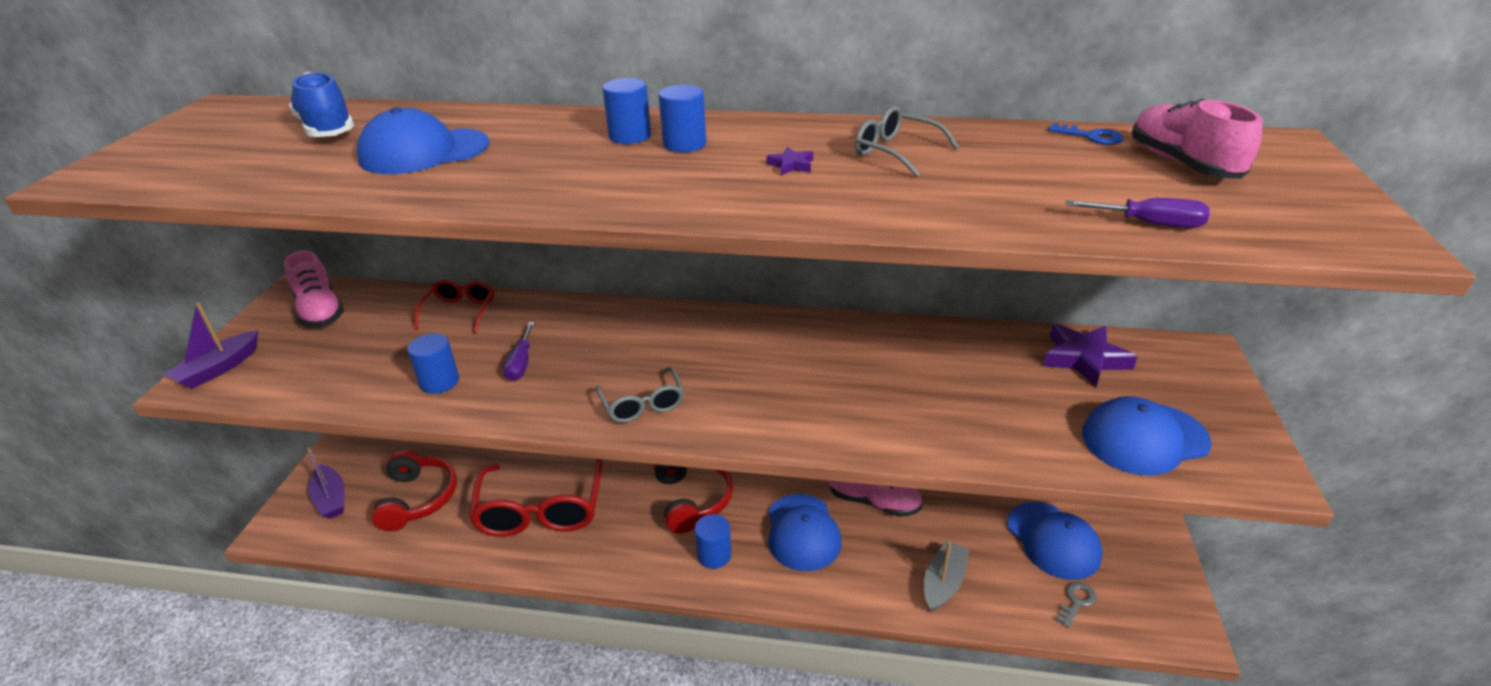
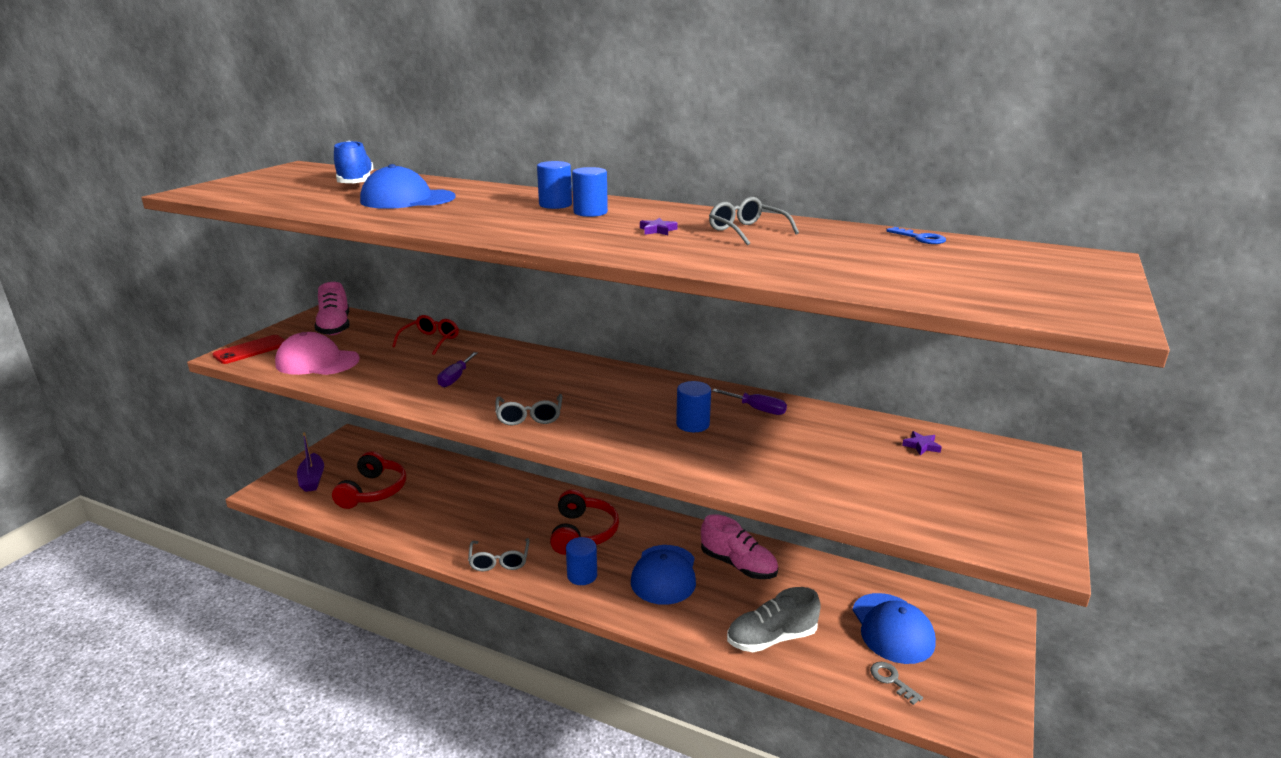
camera: 15 degrees right, 10 degrees down
purple boat [164,302,258,389] -> red phone [213,335,285,364]
blue cylinder [407,333,459,394] -> blue cylinder moved to [676,381,711,432]
red glasses [469,459,603,537] -> none
grey boat [924,540,969,612] -> grey shoe [727,587,821,652]
purple star [1043,324,1138,387] -> purple star [902,431,942,456], size x0.46
grey key [1055,582,1096,628] -> grey key turned 90 degrees counterclockwise [870,662,923,705]
purple screwdriver [1065,198,1210,228] -> purple screwdriver moved to [712,389,787,415]
blue cap [1082,396,1211,476] -> none
pink shoe [1132,99,1262,178] -> none
none -> pink cap [275,332,360,375]
none -> grey glasses [468,538,530,571]

